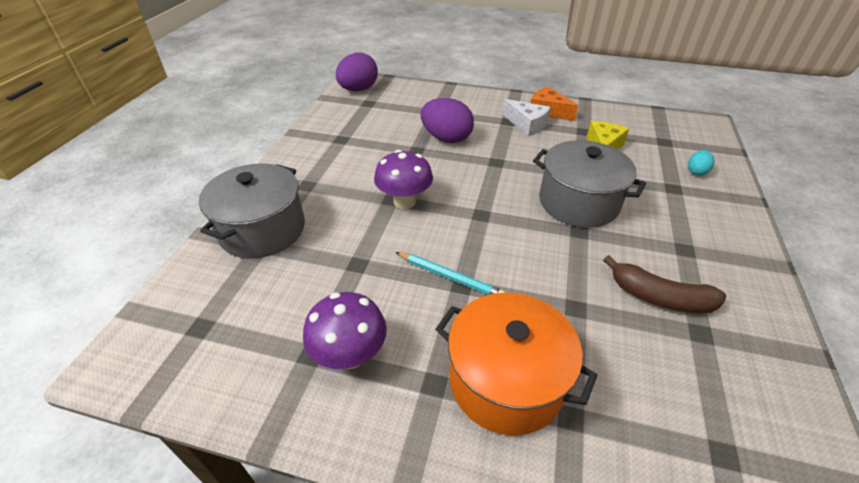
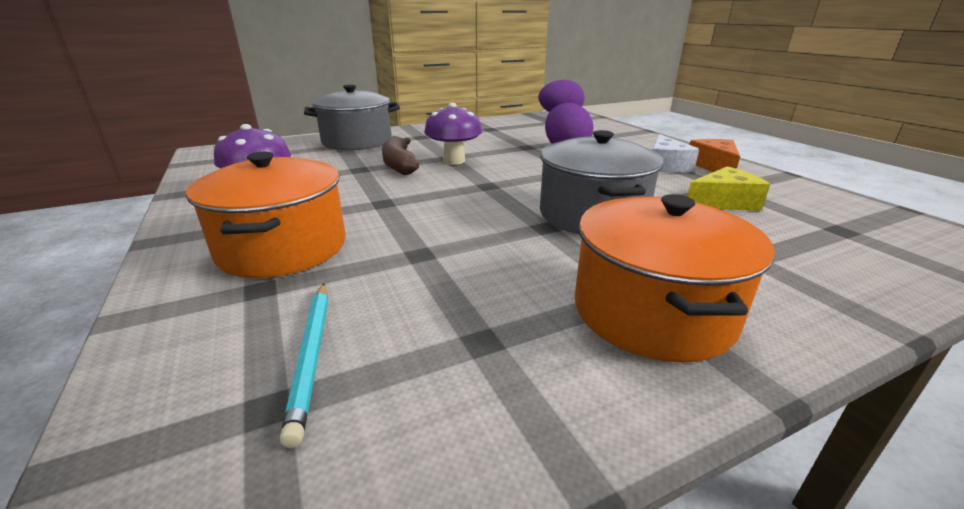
camera: 50 degrees right, 15 degrees down
turquoise pencil [395,252,505,295] -> turquoise pencil moved to [280,283,328,448]
brown banana [603,255,726,313] -> brown banana moved to [382,136,419,175]
turquoise egg [688,150,714,176] -> none
none -> orange pot [575,194,775,362]

